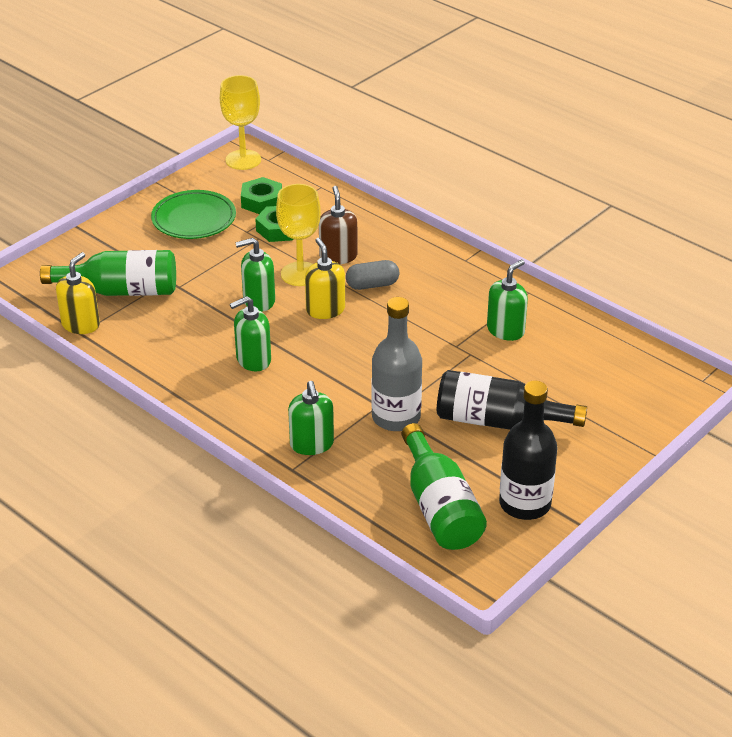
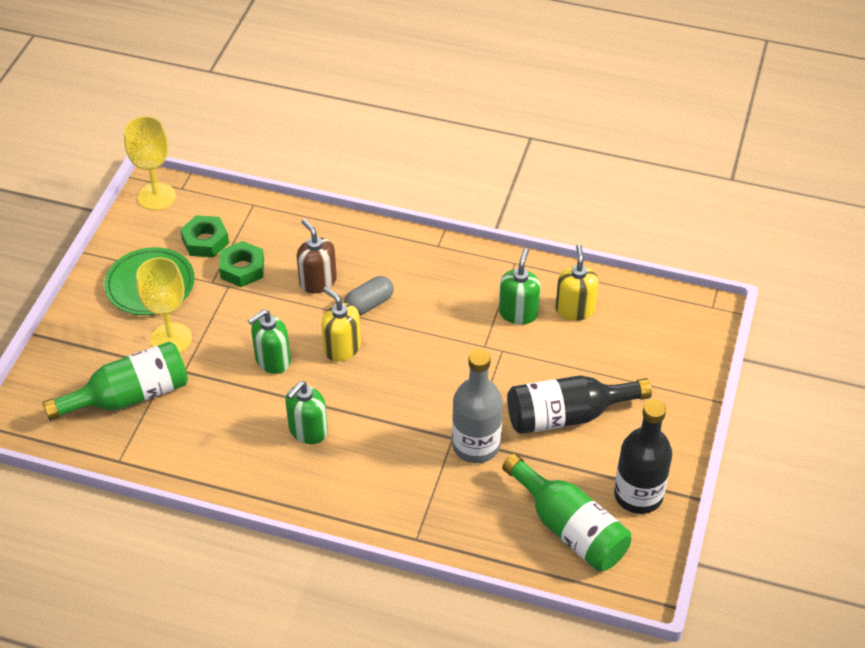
camera: 25 degrees left, 10 degrees up
yellow soap dispenser [56,252,100,334] -> yellow soap dispenser moved to [555,244,599,321]
yellow goblet [276,184,321,286] -> yellow goblet moved to [136,257,192,353]
green soap dispenser [288,381,334,455] -> none

